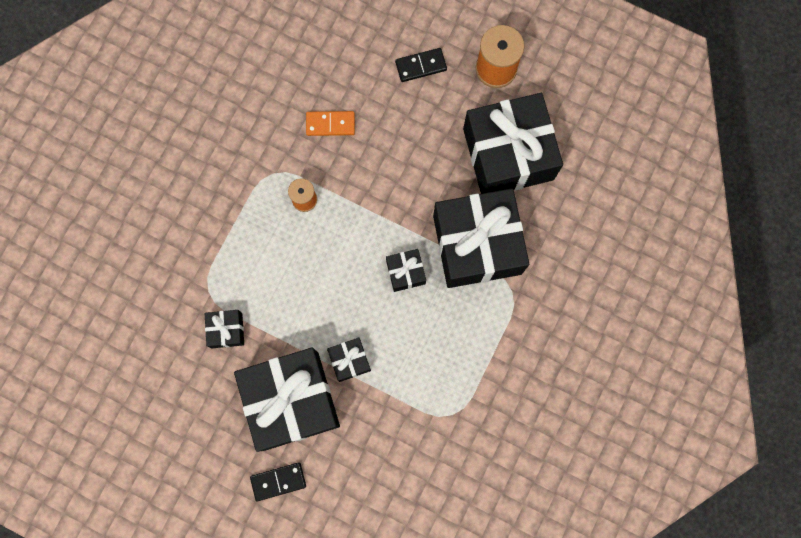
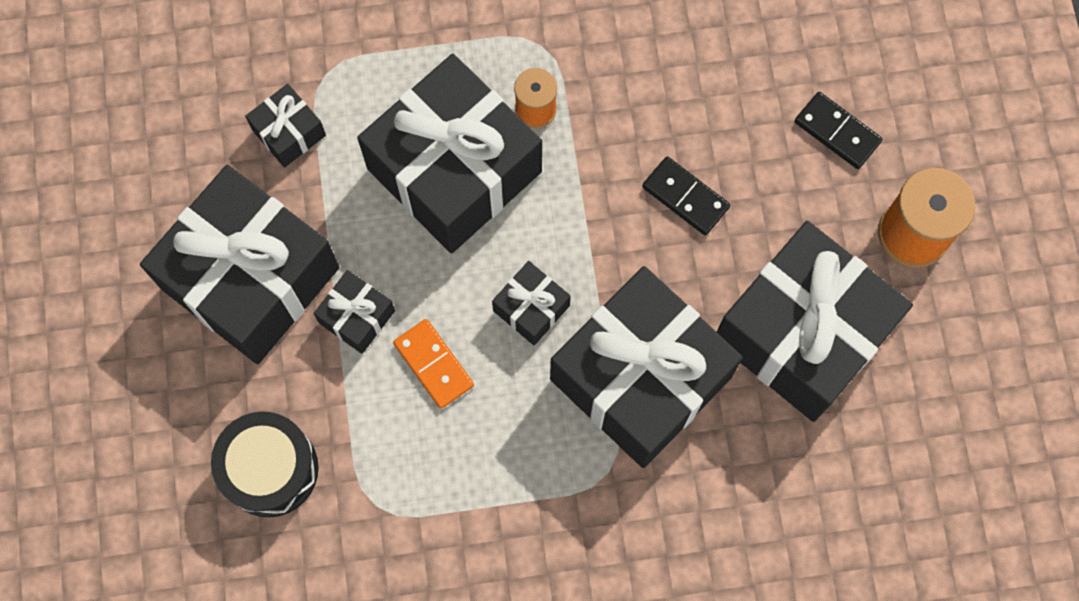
camera: 55 degrees right, 5 degrees down
black domino [250,462,306,502] -> black domino moved to [642,156,730,235]
orange domino [306,111,355,136] -> orange domino moved to [393,319,474,409]
none -> black drum [211,412,319,517]
none -> black gift [357,54,542,253]

